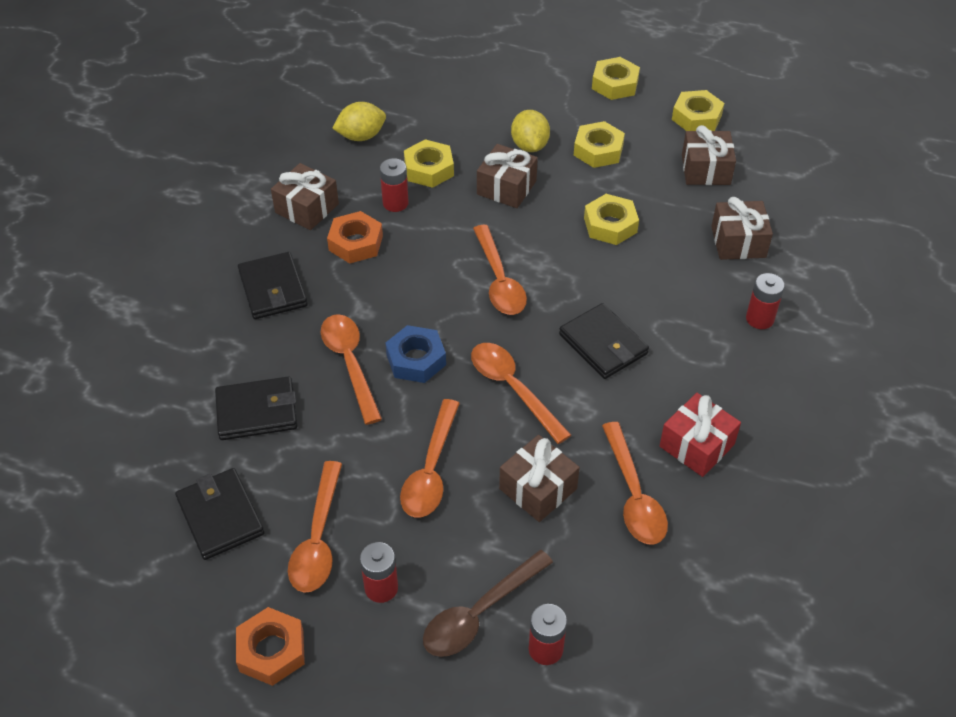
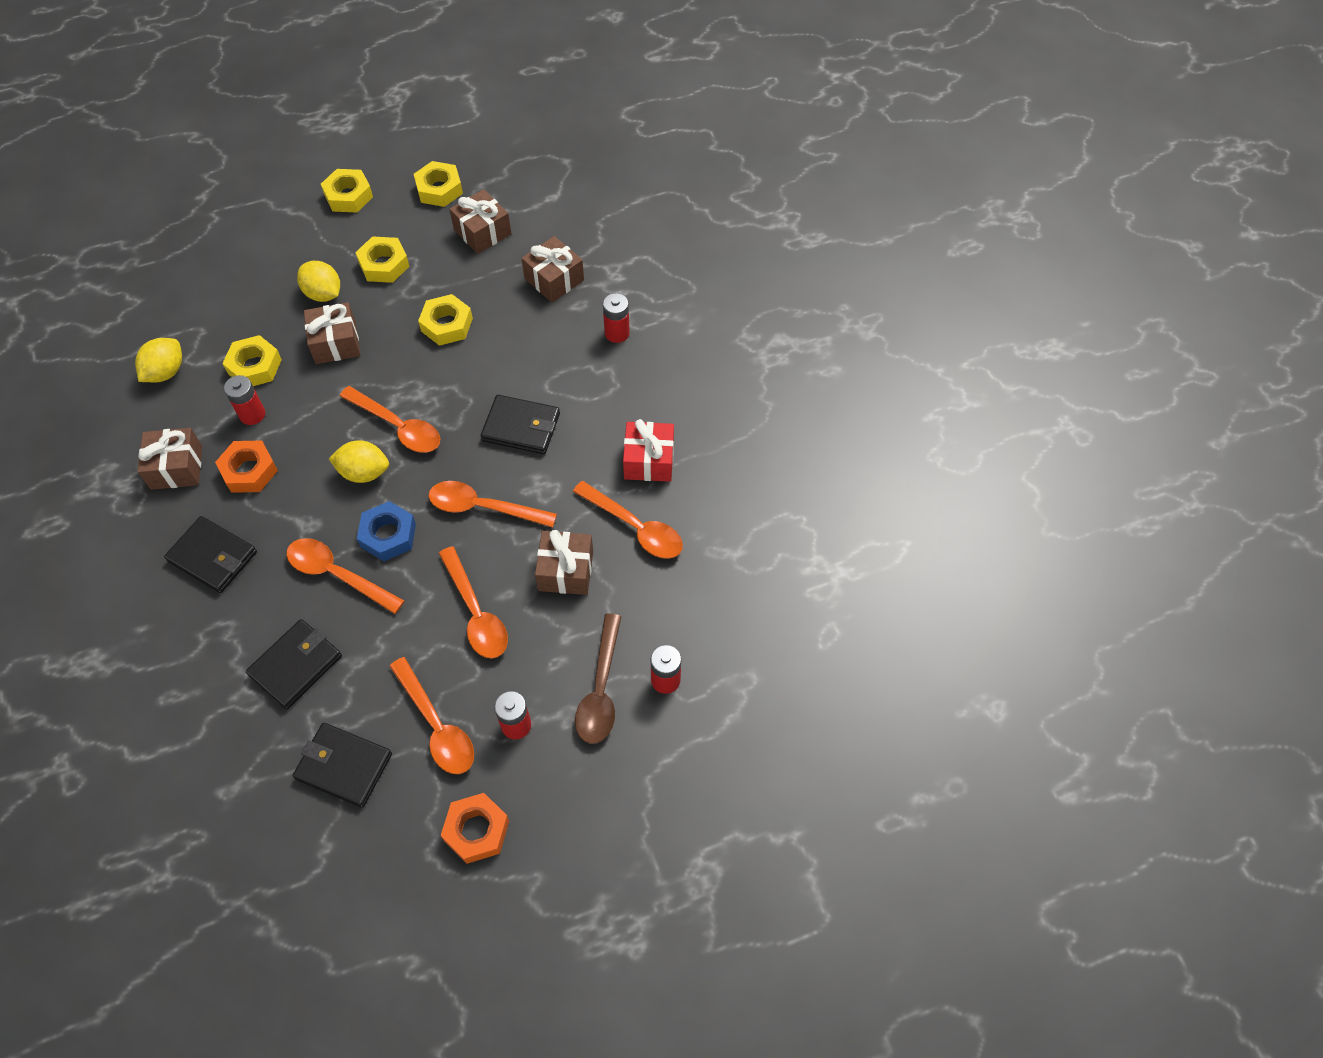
camera: 40 degrees left, 10 degrees up
none -> yellow lemon [329,441,389,483]

